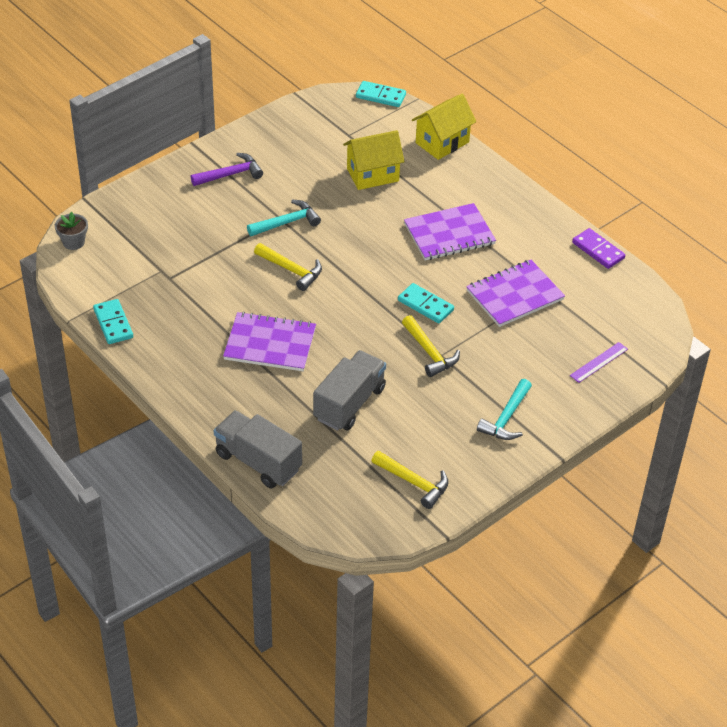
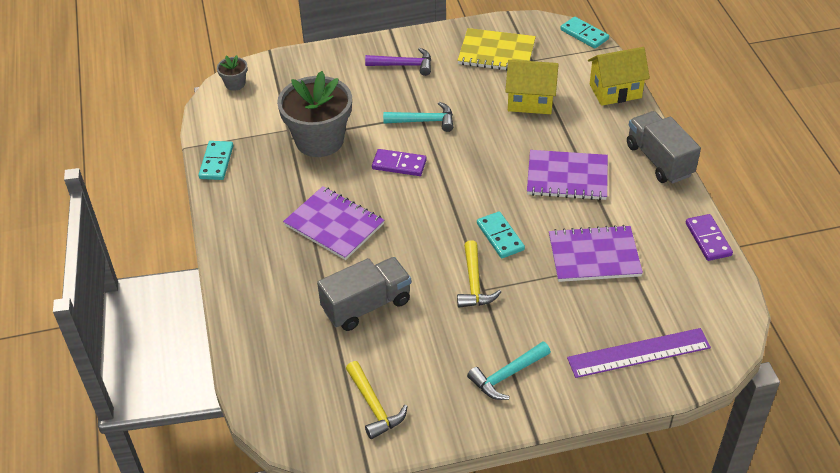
camera: 30 degrees right, 0 degrees up
grey truck [214,410,302,489] -> grey truck moved to [627,111,701,184]
yellow hammer [254,243,322,291] -> purple domino [372,149,427,176]
purple ruler [570,342,628,383] -> purple ruler [567,328,711,378], size x1.82
none -> grey flower pot [277,71,352,157]
none -> yellow notebook [457,28,536,71]

